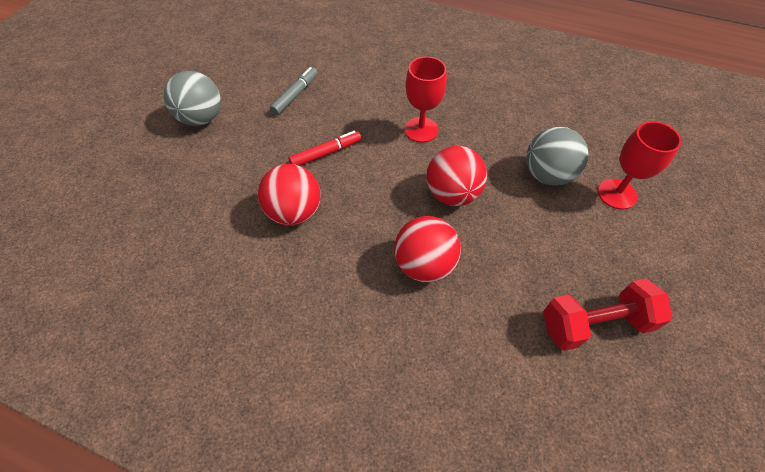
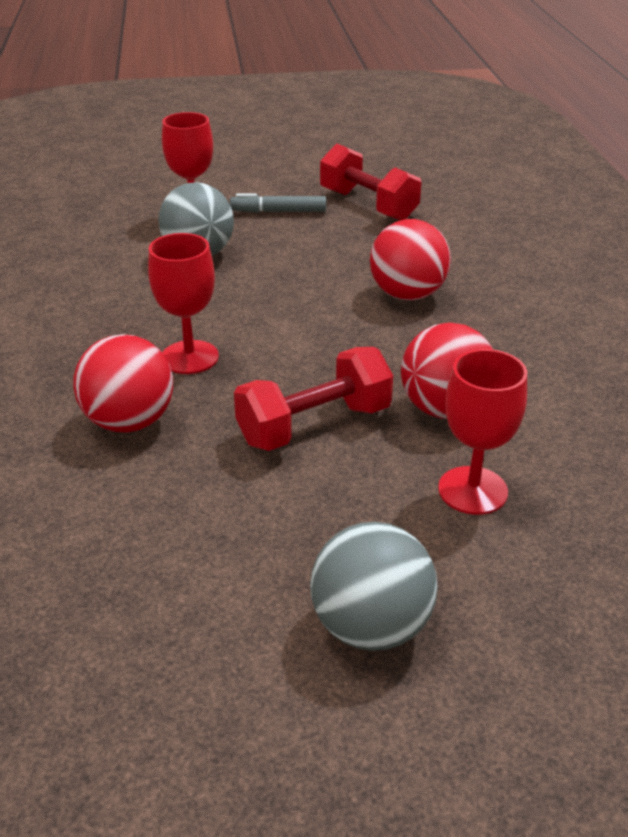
camera: 120 degrees left, 20 degrees down
grey marker [270,67,318,115] -> grey marker moved to [230,194,326,213]
red marker [289,131,361,166] -> red dumbbell [234,347,393,451]
red ball [427,146,487,206] -> red ball moved to [73,334,173,433]
none -> red goblet [438,349,527,515]

